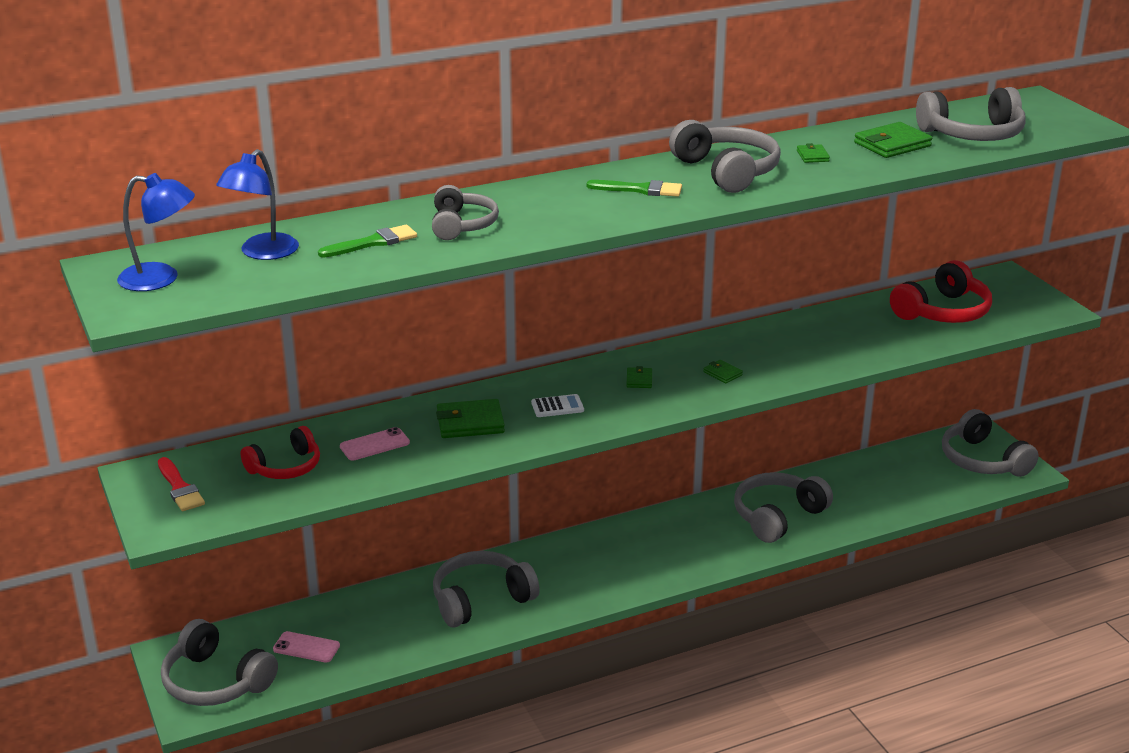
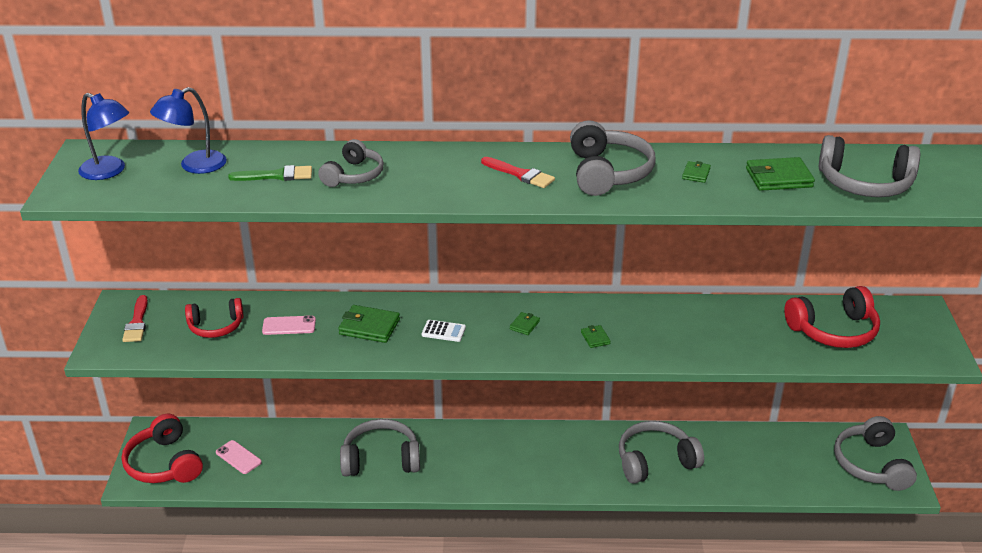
camera: 25 degrees right, 5 degrees up
grey headphones [161,619,278,706] -> red headphones [122,414,203,483]
green brush [586,180,682,197] -> red brush [481,157,555,188]

